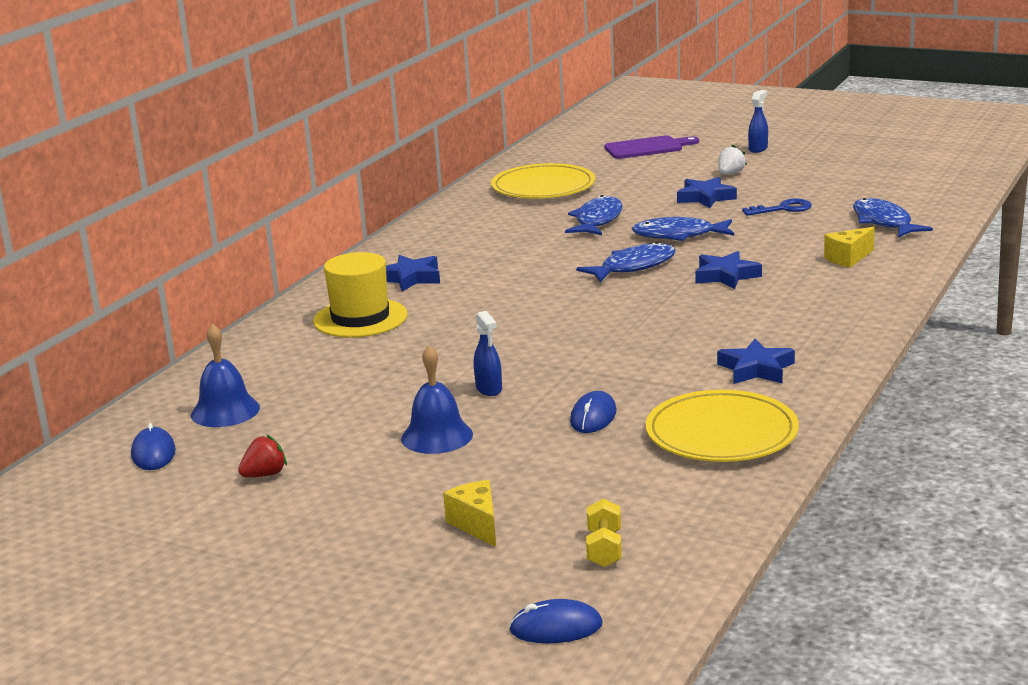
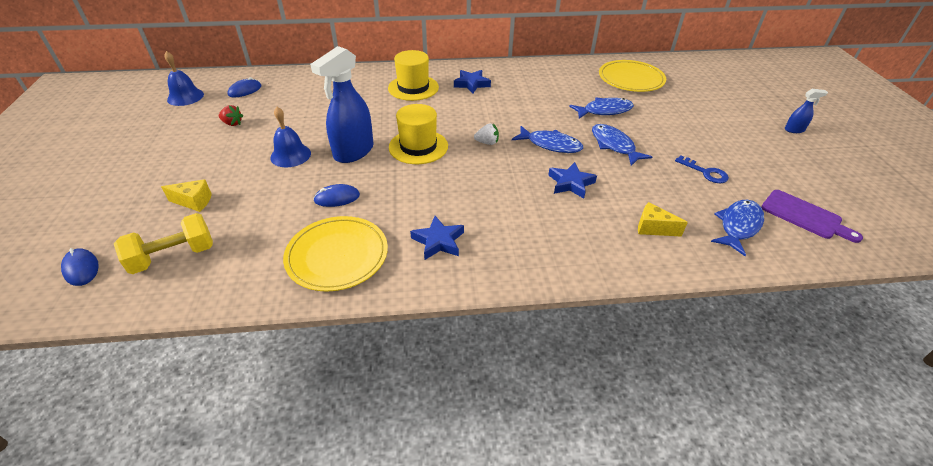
camera: 55 degrees right, 20 degrees up
blue bell [191,324,260,427] -> blue bell moved to [164,51,204,106]
yellow cheese [443,480,496,547] -> yellow cheese turned 60 degrees clockwise [161,179,212,212]
blue spray bottle [474,311,502,396] -> blue spray bottle [310,46,374,163], size x2.22
yellow dumbbell [586,499,621,567] -> yellow dumbbell [114,213,213,274], size x1.74
purple cutting board [604,135,699,159] -> purple cutting board moved to [761,190,863,243]
blue star [677,177,737,208] -> none
white strawberry [718,145,747,174] -> white strawberry moved to [474,123,499,145]
none -> yellow hat [389,104,448,164]

